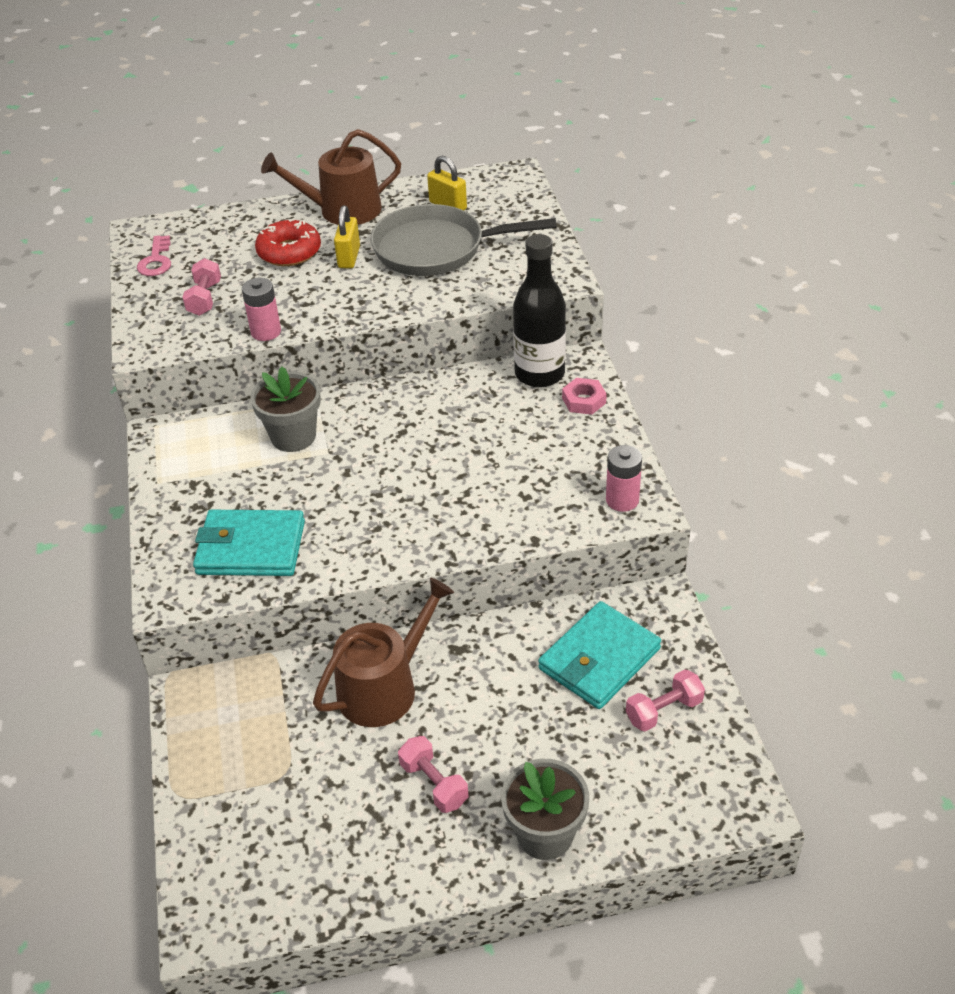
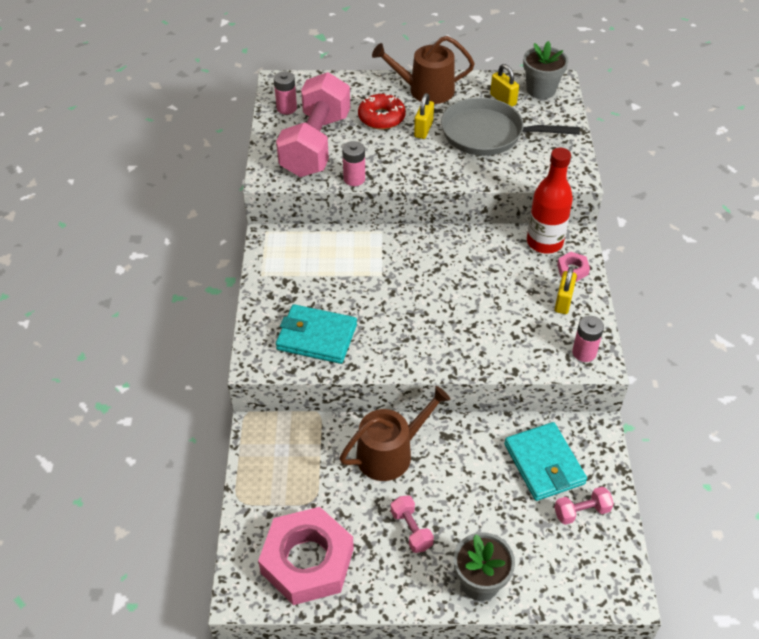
camera: 10 degrees right, 5 degrees up
pink key [137,235,171,276] -> pink battery [274,71,297,114]
pink dumbbell [182,258,221,316] -> pink dumbbell [276,72,350,177], size x2.47
grey flower pot [250,367,321,452] -> grey flower pot moved to [523,41,568,99]
black bottle [513,234,566,387] -> red bottle [527,148,573,254]
turquoise wallet [538,601,661,709] -> turquoise wallet turned 75 degrees counterclockwise [504,422,587,501]
none -> pink nut [258,507,354,605]
none -> yellow padlock [555,267,577,314]

